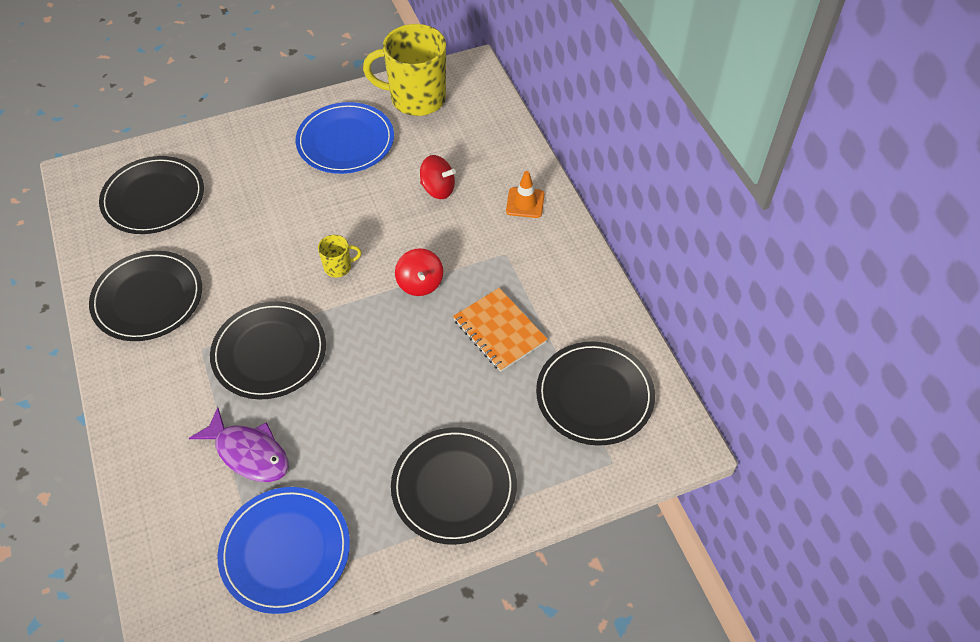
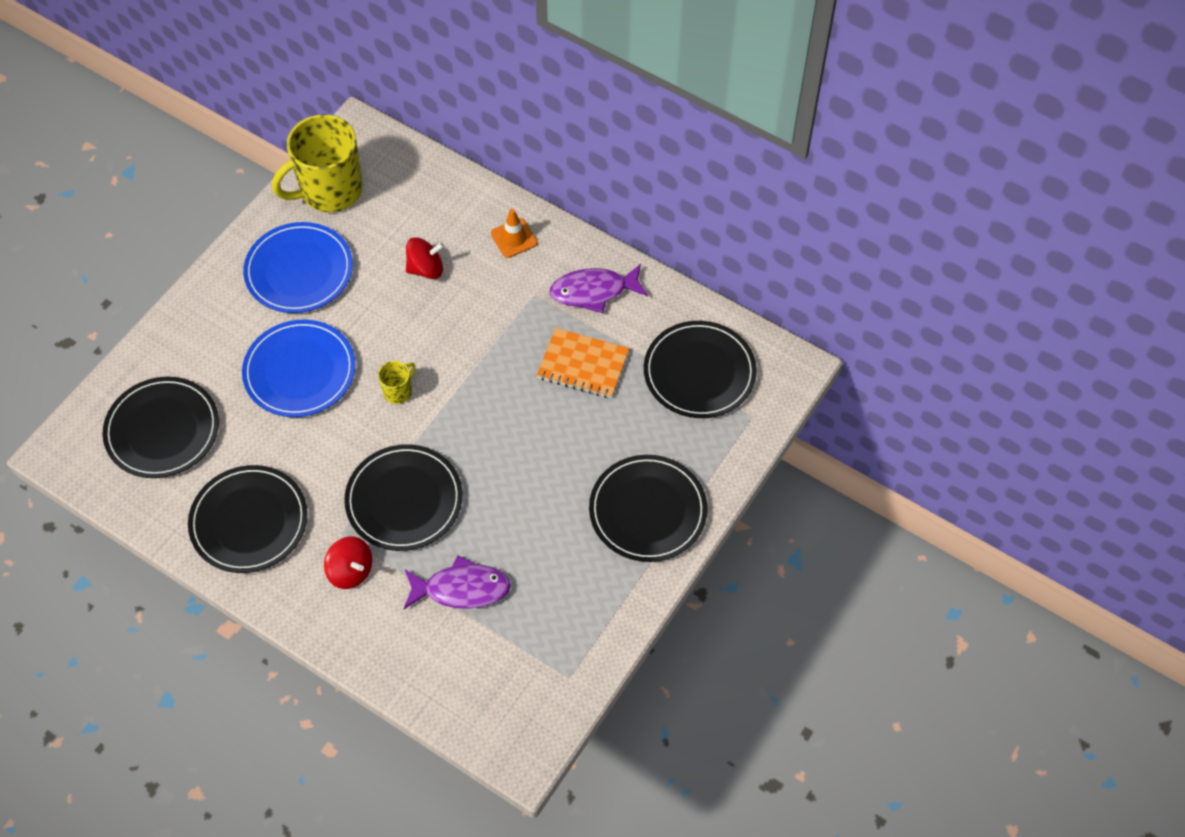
camera: 35 degrees left, 5 degrees up
blue plate [217,487,350,614] -> blue plate moved to [242,320,356,417]
red spinning top [395,248,443,296] -> red spinning top moved to [324,536,372,589]
none -> purple fish [550,264,648,313]

